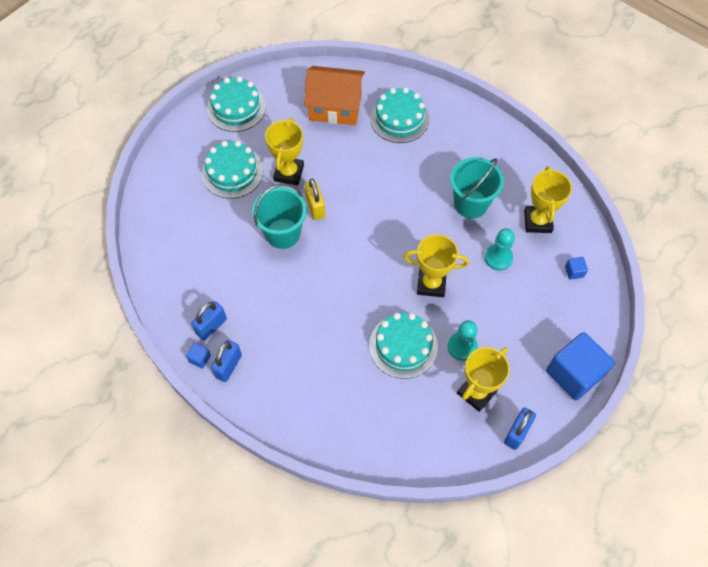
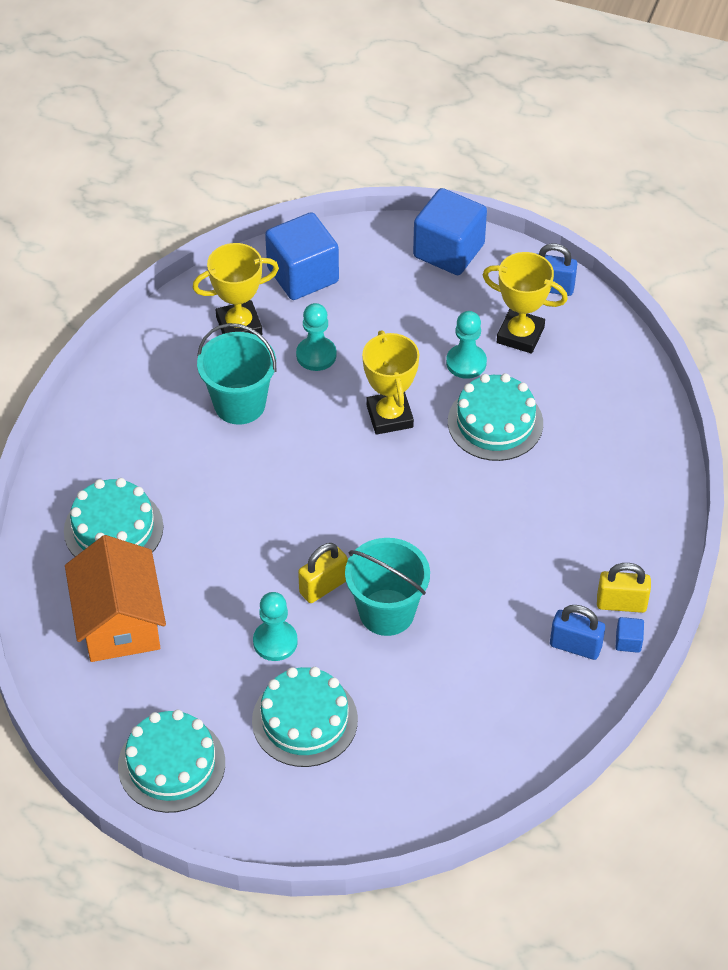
camera: 110 degrees left, 10 degrees down
blue padlock [211,340,242,382] -> yellow padlock [597,563,651,613]
yellow trophy [265,118,304,185] -> turquoise pawn [253,592,298,661]
blue cube [565,257,588,280] -> blue cube [265,212,339,300], size x2.49

